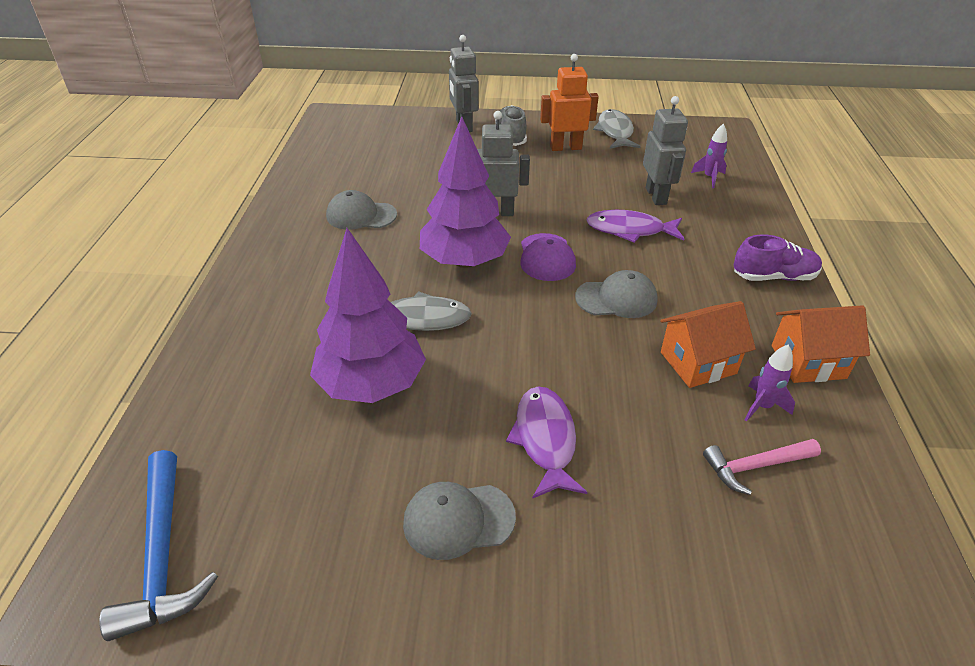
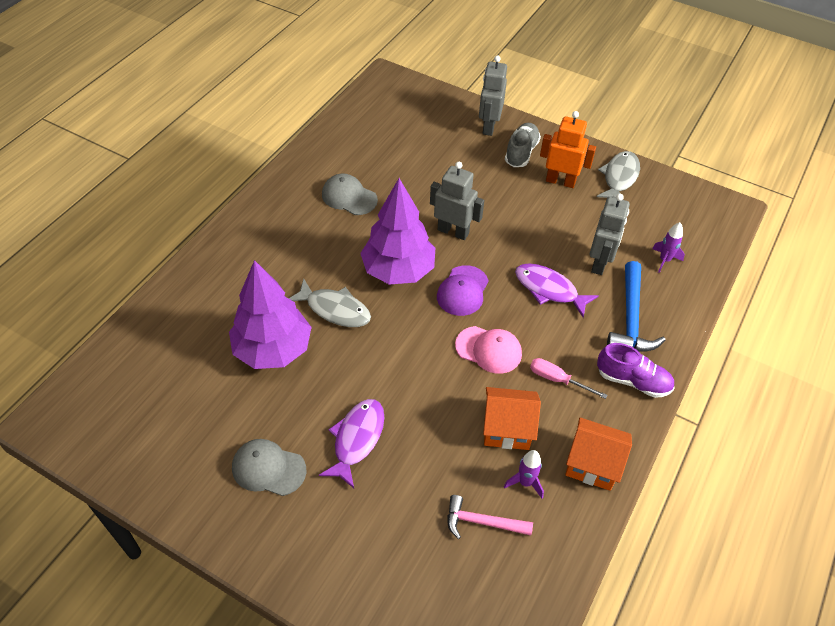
camera: 25 degrees right, 10 degrees up
blue hammer [99,450,218,641] -> blue hammer moved to [607,261,666,352]
grey cap [575,270,658,318] -> pink cap [455,326,522,374]
none -> pink screwdriver [530,358,608,399]

